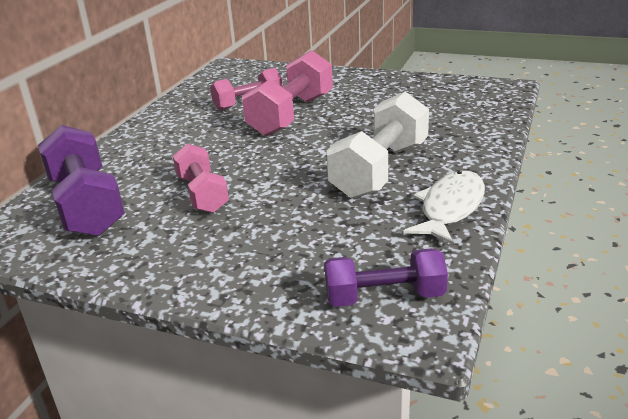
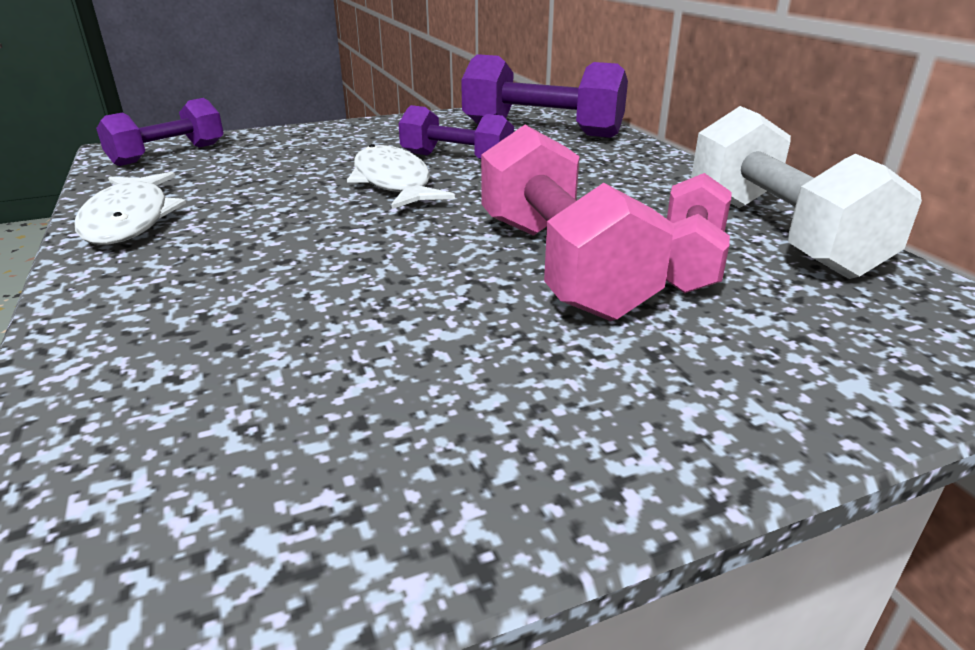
camera: 135 degrees right, 0 degrees up
pink dumbbell [173,144,229,213] -> purple dumbbell [398,105,514,160]
white dumbbell [326,92,429,199] -> white dumbbell moved to [691,106,922,279]
none -> white fish [347,144,455,209]

